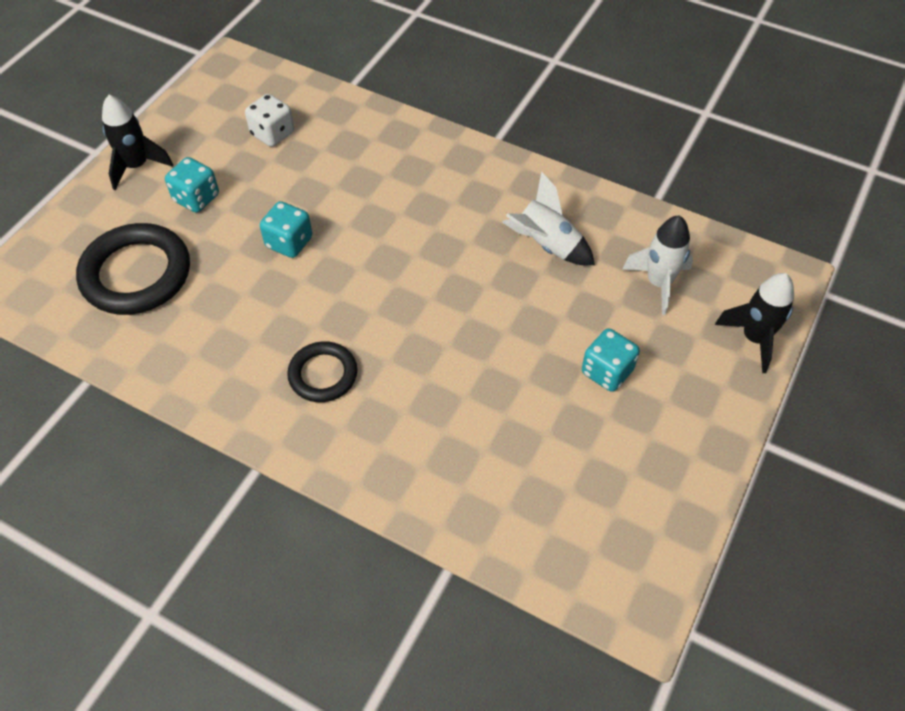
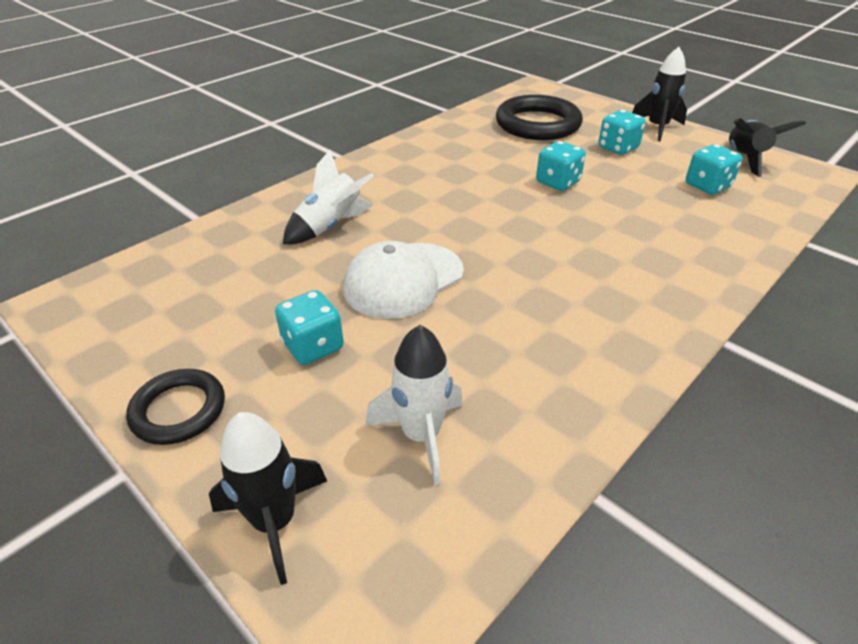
camera: 105 degrees right, 15 degrees down
white dice [245,94,294,147] -> turquoise dice [686,144,742,195]
black ring [287,341,357,402] -> black ring moved to [126,369,225,445]
white rocket [502,172,595,265] -> white rocket moved to [283,150,374,244]
none -> white cap [343,241,464,319]
none -> black rocket [729,118,806,177]

